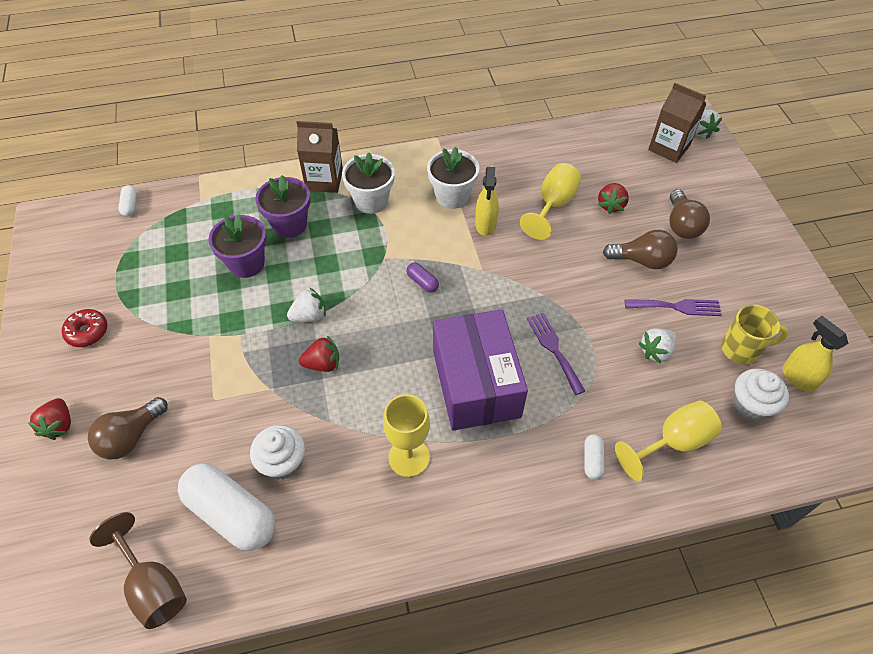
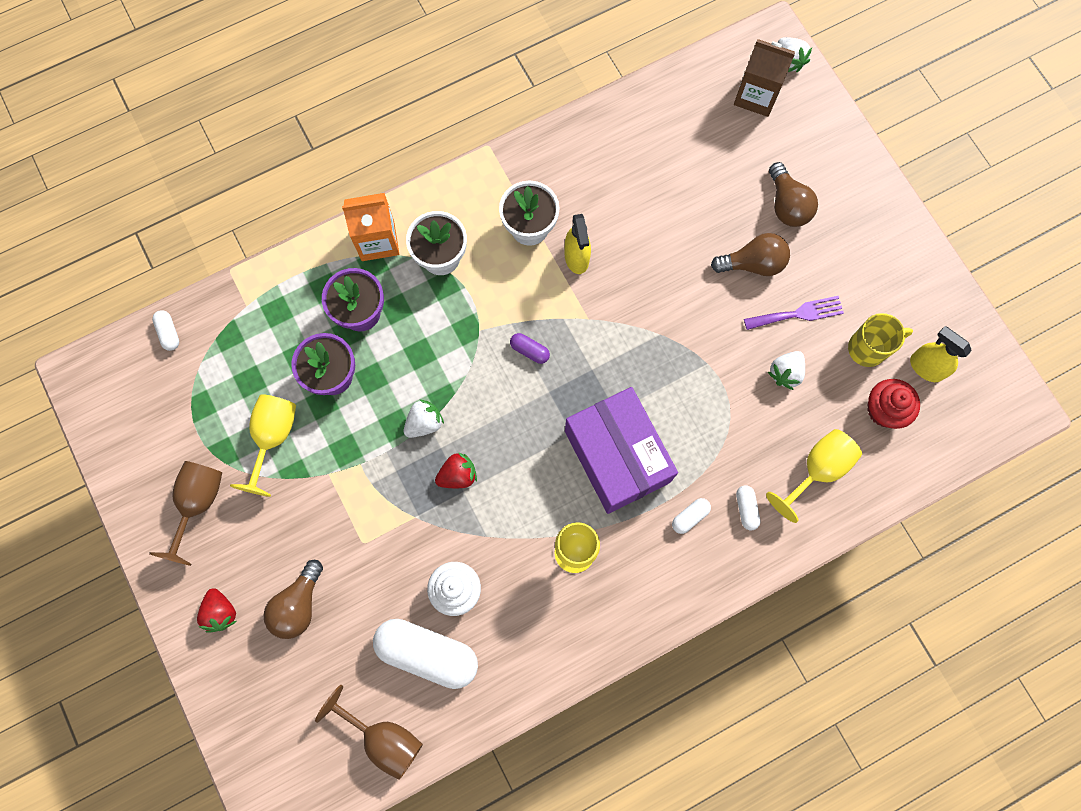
camera: 15 degrees left, 20 degrees up
red donut [62,309,107,347] -> brown goblet [149,461,222,566]
brown carton [297,121,343,193] -> orange carton [342,193,399,261]
yellow goblet [520,163,581,240] -> yellow goblet moved to [230,394,296,497]
purple fork [527,313,585,395] -> none
red strawberry [598,183,629,214] -> none
white cupcake [733,369,789,421] -> red cupcake [867,379,920,429]
none -> white capsule [672,498,711,534]

